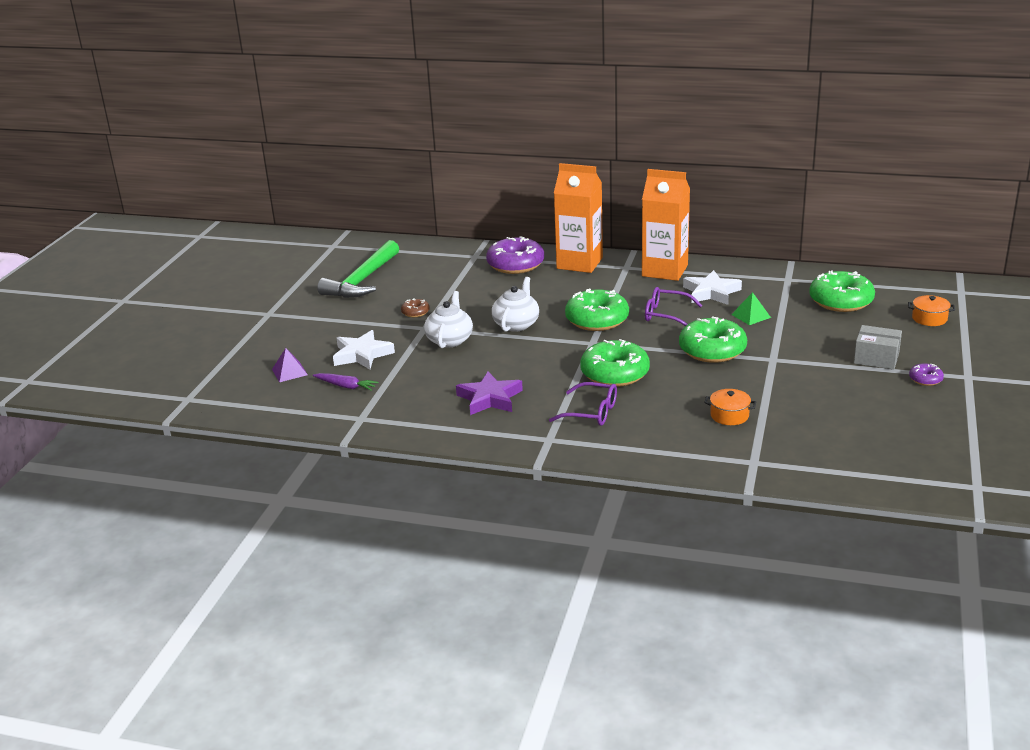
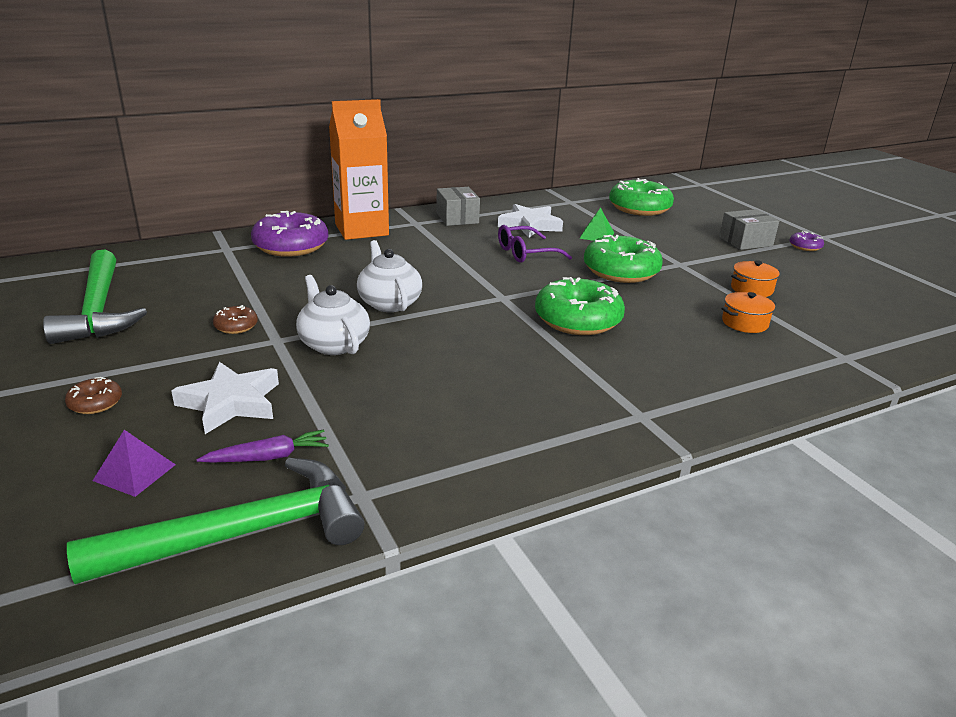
camera: 45 degrees left, 0 degrees up
purple star [456,372,523,415] -> none
purple glasses [549,382,617,426] -> none
green donut [565,289,629,331] -> none
orange carton [642,169,690,281] -> grey box [436,187,480,226]
orange pot [908,295,955,326] -> orange pot moved to [731,261,780,297]
none -> brown donut [65,377,122,414]
none -> green hammer [67,458,365,584]

